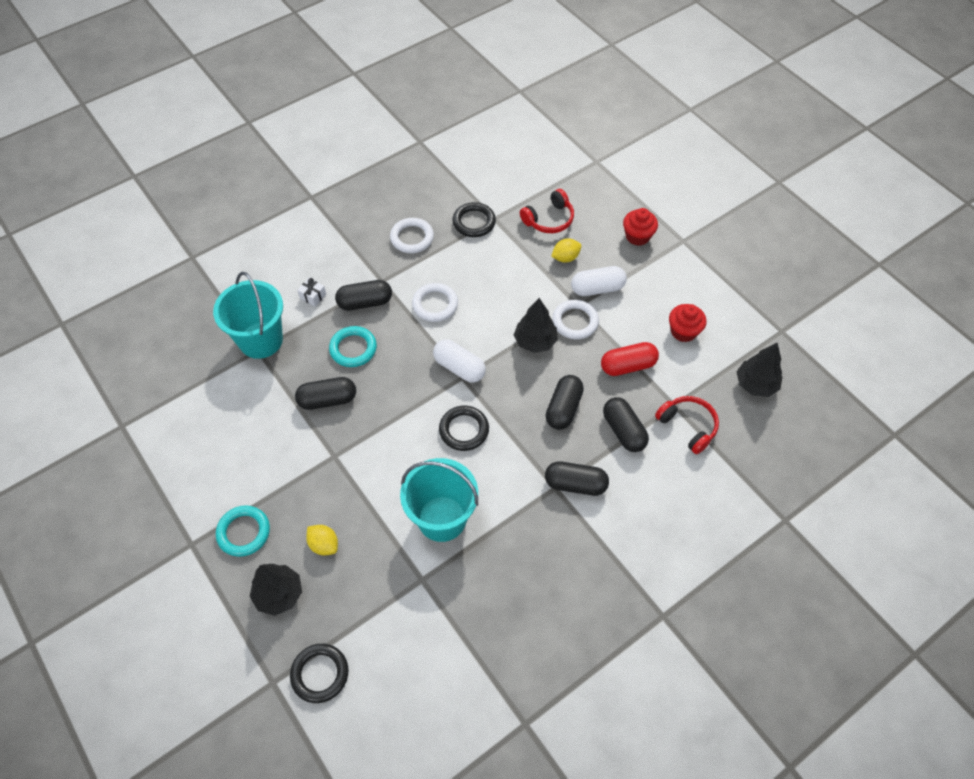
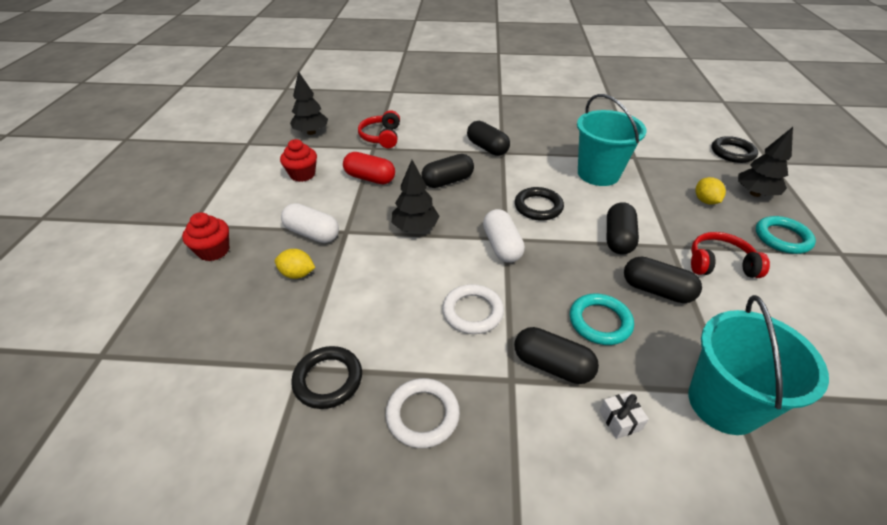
camera: 140 degrees left, 15 degrees down
red headphones [520,189,574,233] -> red headphones moved to [691,232,770,278]
white ring [552,300,599,339] -> none
black capsule [603,397,649,452] -> black capsule moved to [607,202,639,254]

